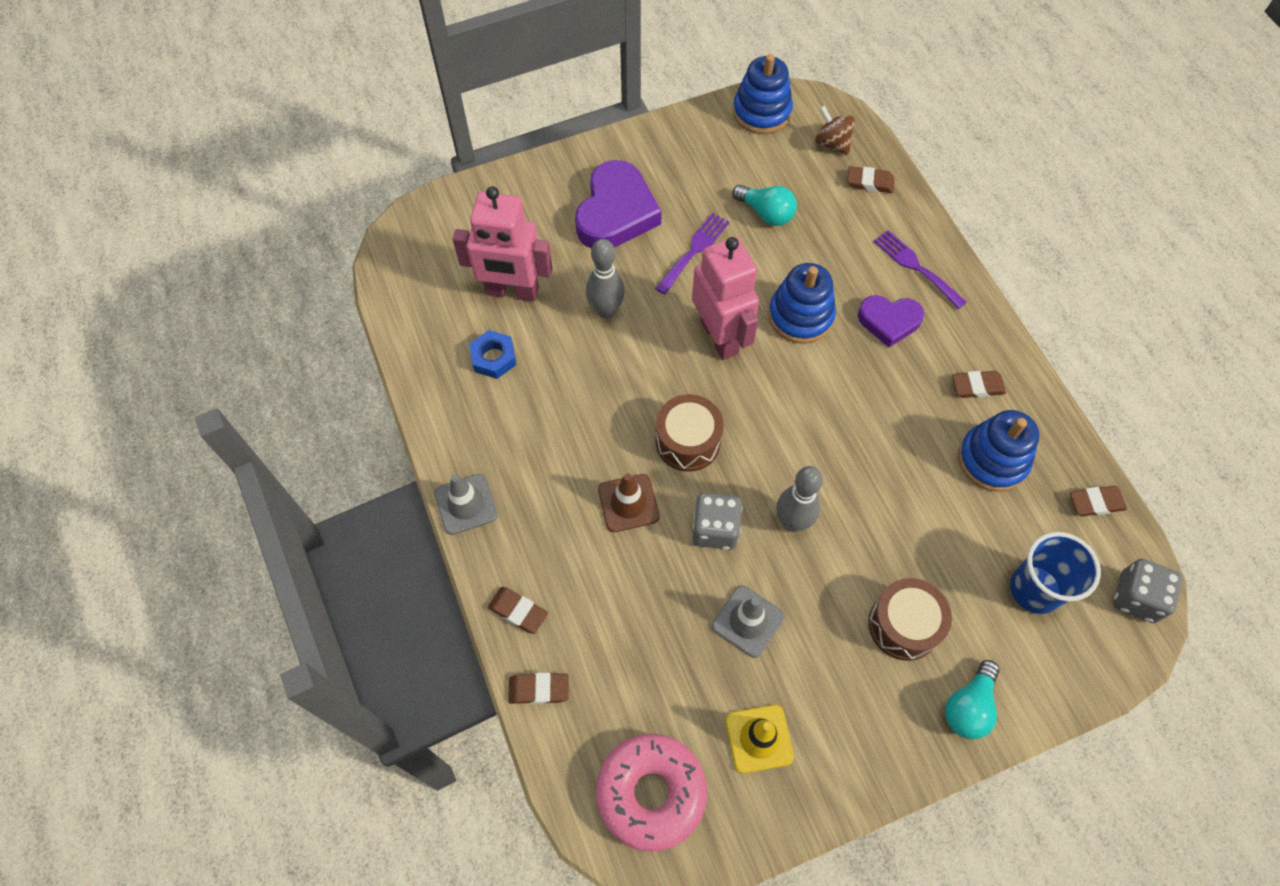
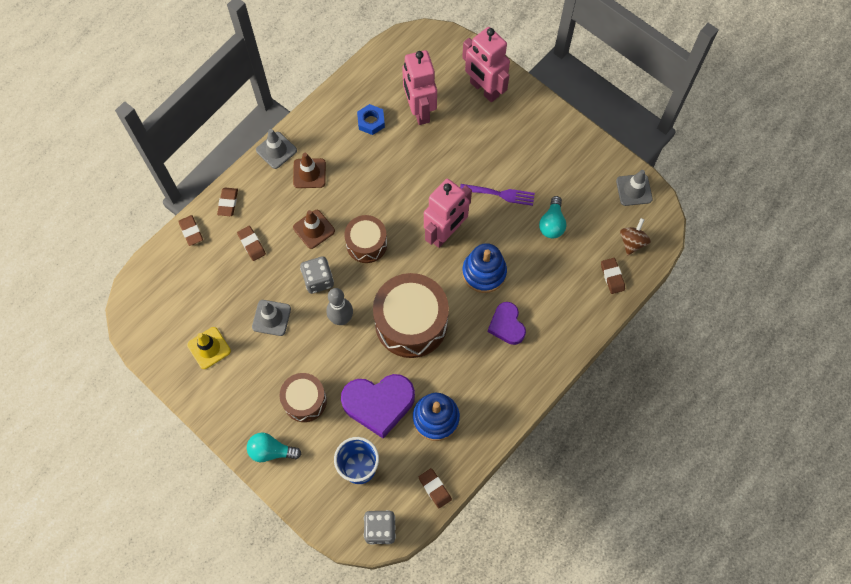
camera: 65 degrees right, 5 degrees up
purple heart [575,160,662,249] -> purple heart moved to [341,374,415,438]
grey bowling pin [586,239,625,319] -> none
pink donut [596,734,707,852] -> none
blue stacking toy [733,54,793,134] -> grey traffic cone [616,170,653,206]
purple fork [874,230,967,309] -> none
brown eraser [952,371,1006,398] -> brown eraser moved to [237,226,266,261]
none -> brown traffic cone [293,153,326,188]
none -> brown drum [373,273,449,358]
none -> pink robot [462,27,510,102]

